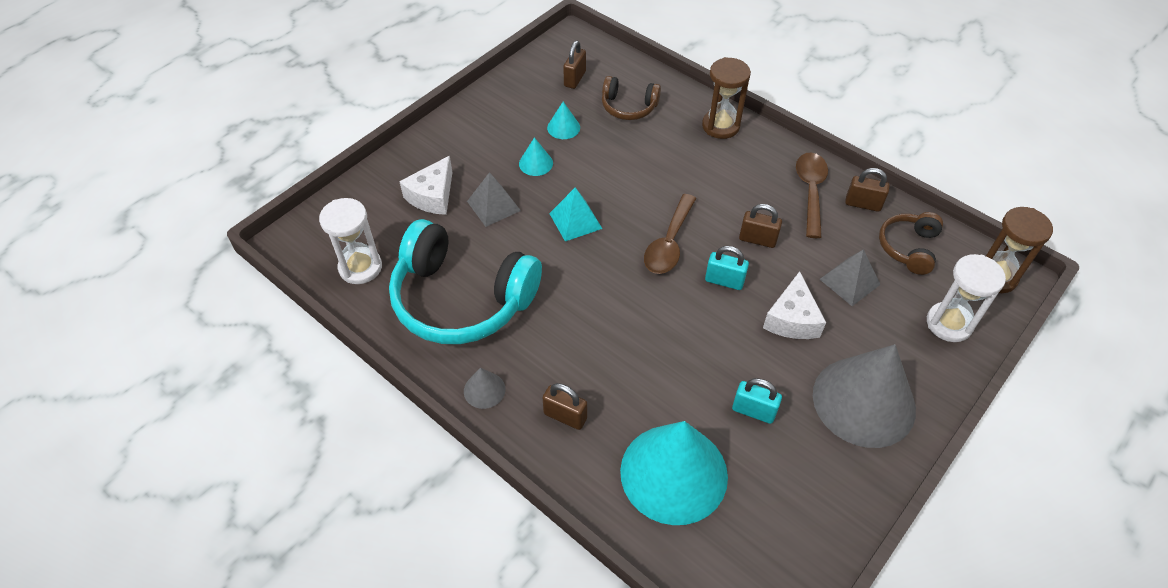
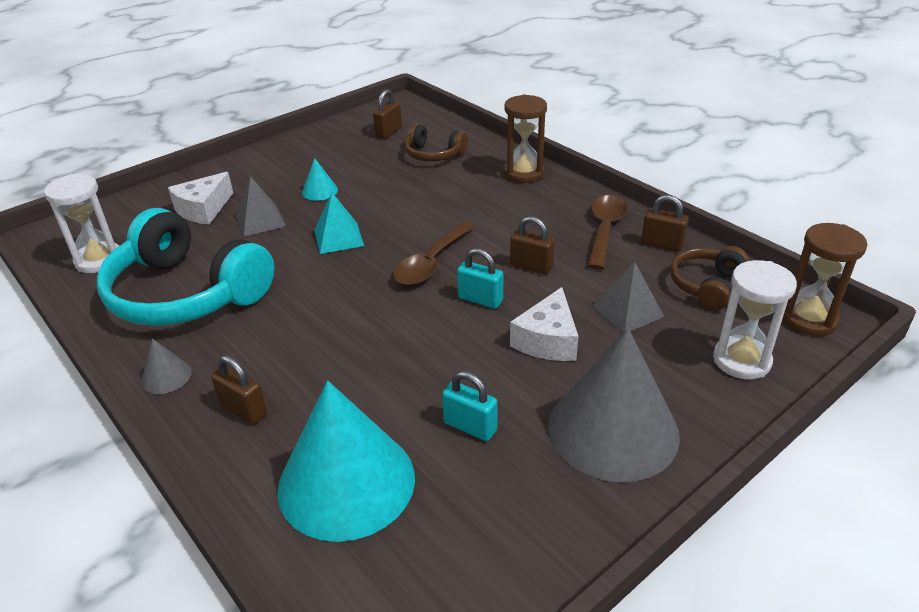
camera: 10 degrees right, 15 degrees down
turquoise cone [547,102,580,139] -> none

